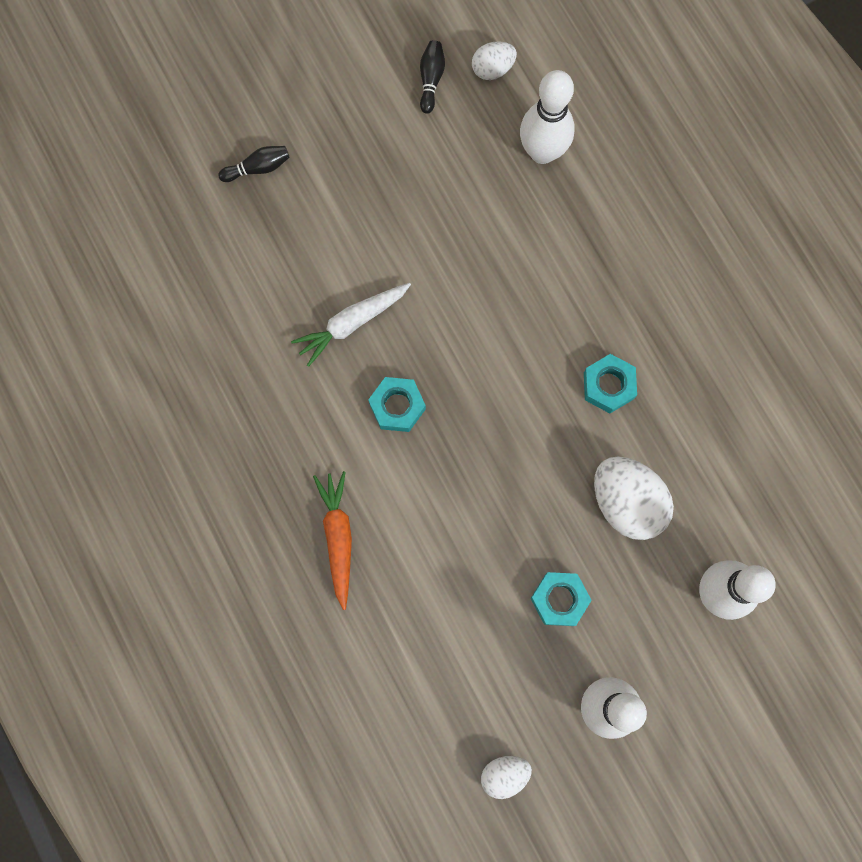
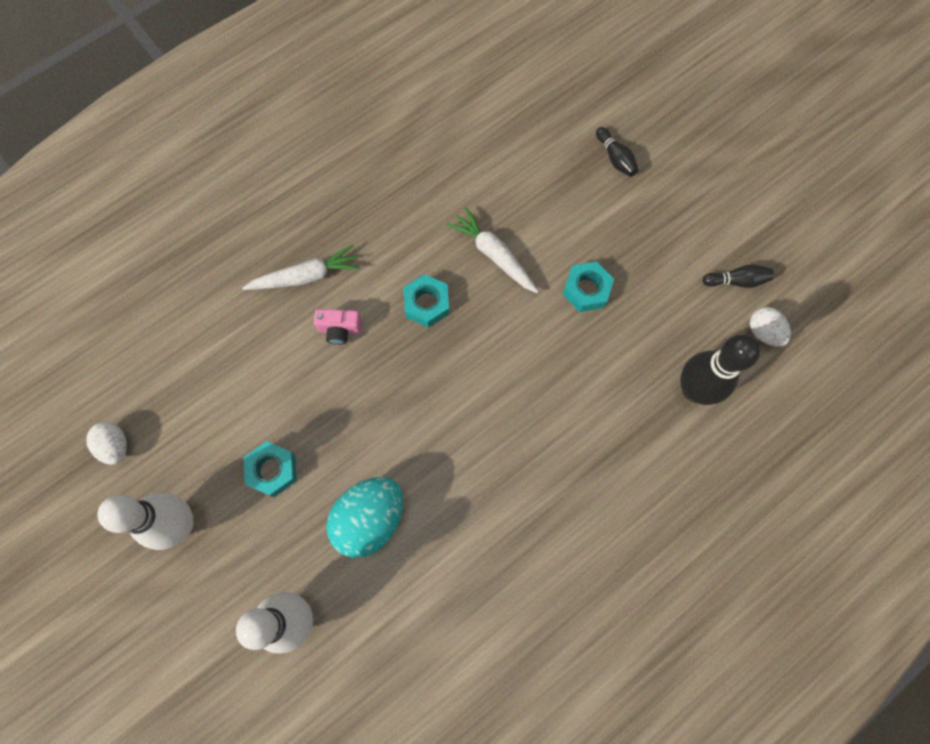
camera: 80 degrees right, 5 degrees down
orange carrot [313,471,352,610] -> white carrot [242,245,360,290]
white bowling pin [520,70,575,164] -> black bowling pin [680,334,760,405]
turquoise nut [584,354,637,413] -> turquoise nut moved to [563,261,614,312]
white egg [594,456,674,540] -> turquoise egg [327,477,403,558]
none -> pink camera [314,309,362,345]

